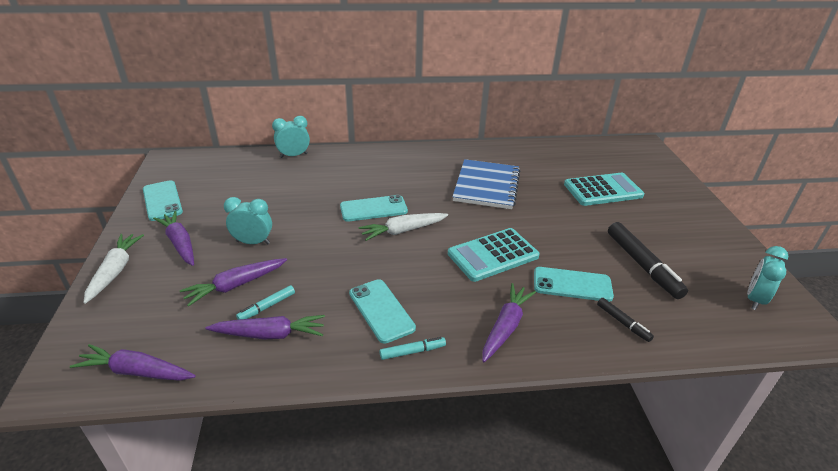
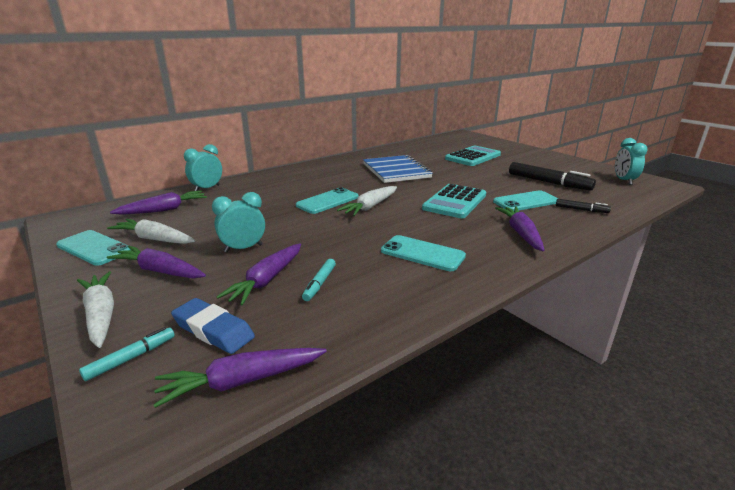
camera: 30 degrees left, 10 degrees down
purple carrot [205,315,325,339] -> purple carrot moved to [110,191,207,215]
turquoise marker [380,337,446,360] -> turquoise marker moved to [79,327,175,381]
none -> white carrot [107,219,195,244]
none -> blue eraser [171,298,255,354]

